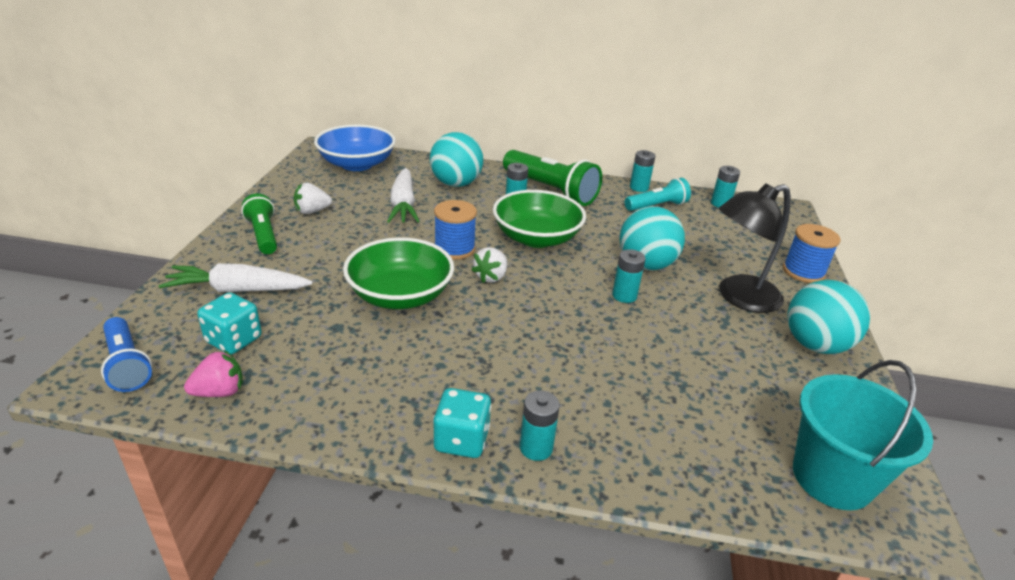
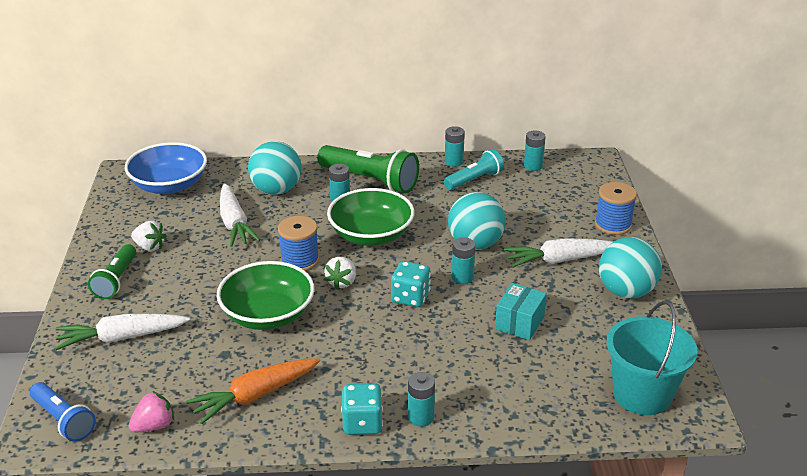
camera: 10 degrees left, 0 degrees up
turquoise dice [197,292,262,354] -> turquoise dice moved to [391,261,431,307]
green flashlight [241,194,277,254] -> green flashlight turned 135 degrees counterclockwise [88,244,136,299]
white strawberry [294,183,332,214] -> white strawberry turned 120 degrees counterclockwise [131,221,167,251]
black lamp [719,183,791,313] -> white carrot [504,238,612,267]
none -> orange carrot [186,358,321,424]
none -> turquoise box [495,283,547,340]

